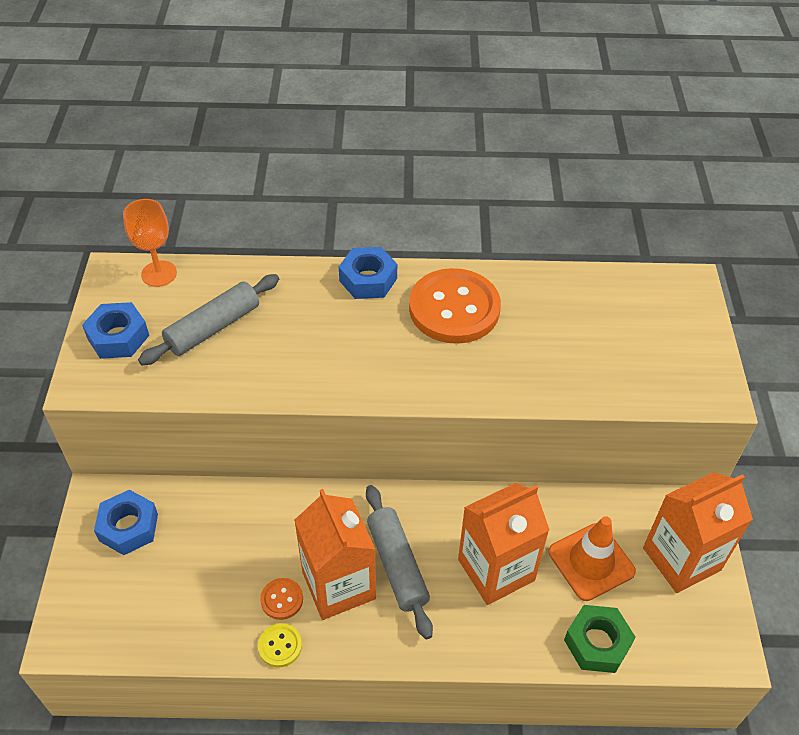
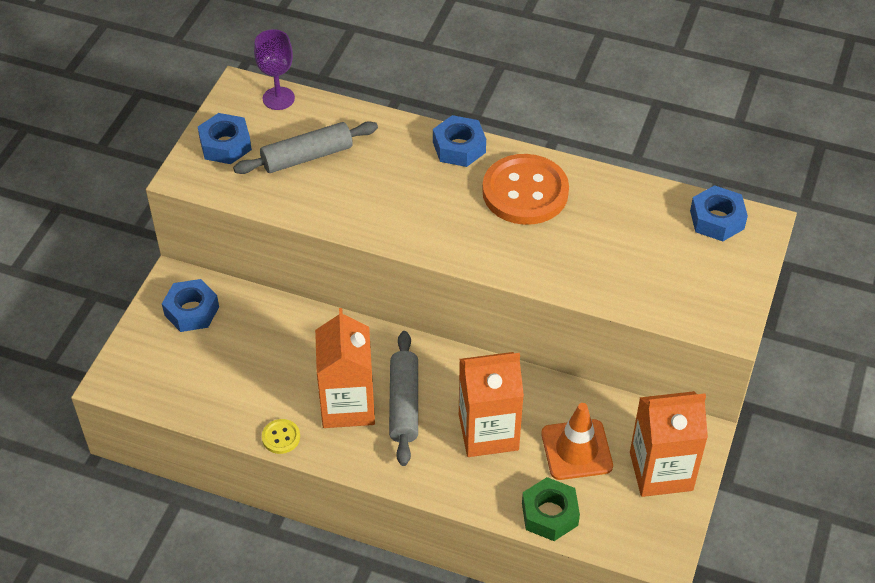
camera: 20 degrees right, 0 degrees up
orange goblet [123,199,177,287] -> purple goblet [254,29,295,110]
orange button [260,578,303,620] -> none
none -> blue nut [690,185,748,241]

